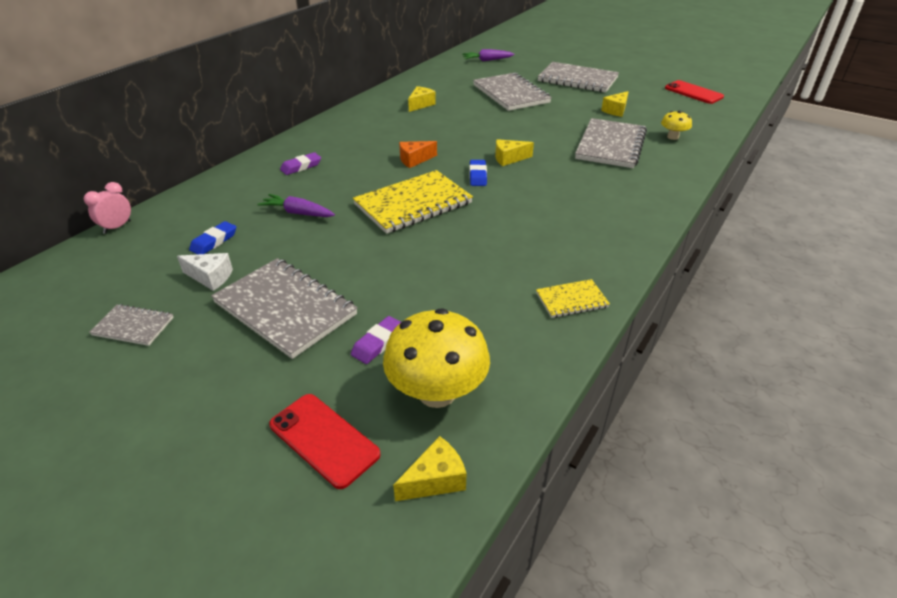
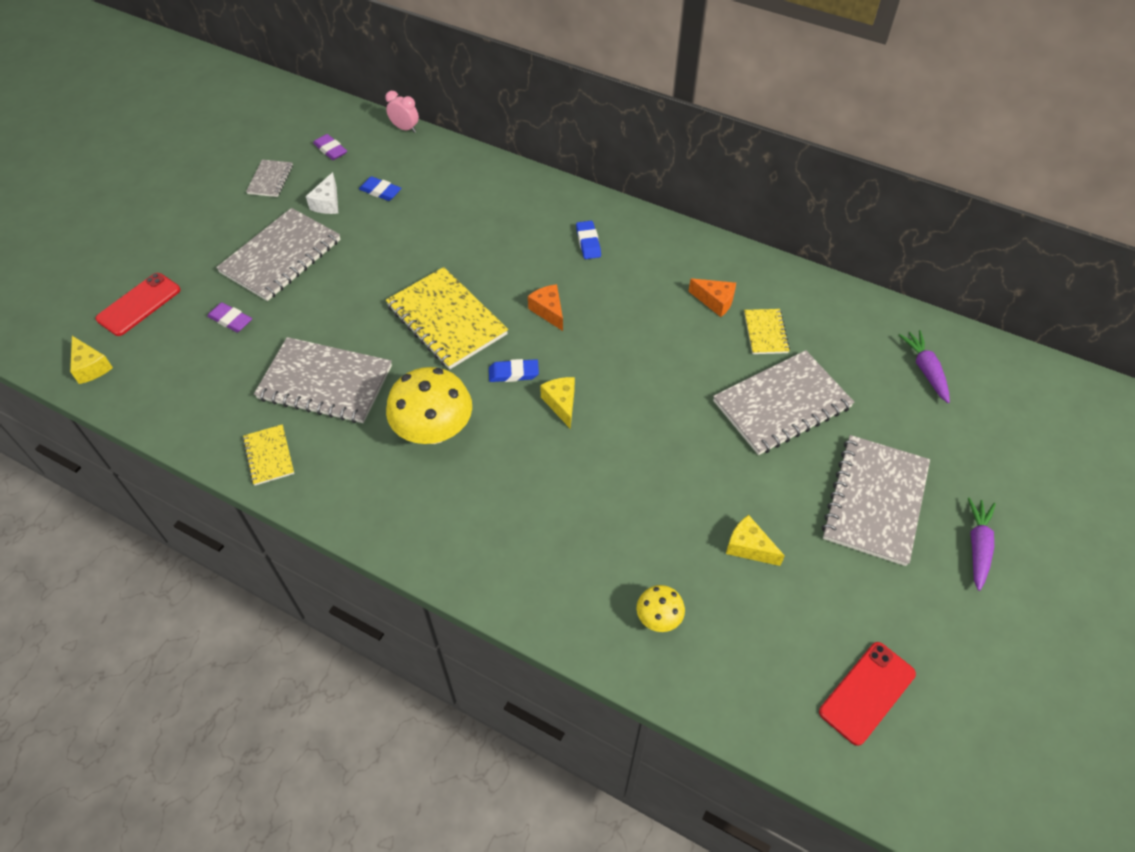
camera: 85 degrees right, 15 degrees up
purple carrot [257,194,335,217] -> purple carrot moved to [968,497,996,591]
purple eraser [280,152,321,175] -> purple eraser moved to [313,134,347,160]
yellow mushroom [383,308,490,408] -> yellow mushroom moved to [386,367,472,444]
yellow cheese [408,86,436,112] -> orange cheese [688,278,736,317]
grey notebook [575,118,647,168] -> grey notebook moved to [254,337,392,423]
none -> blue eraser [576,221,601,259]
none -> yellow notebook [744,309,790,354]

